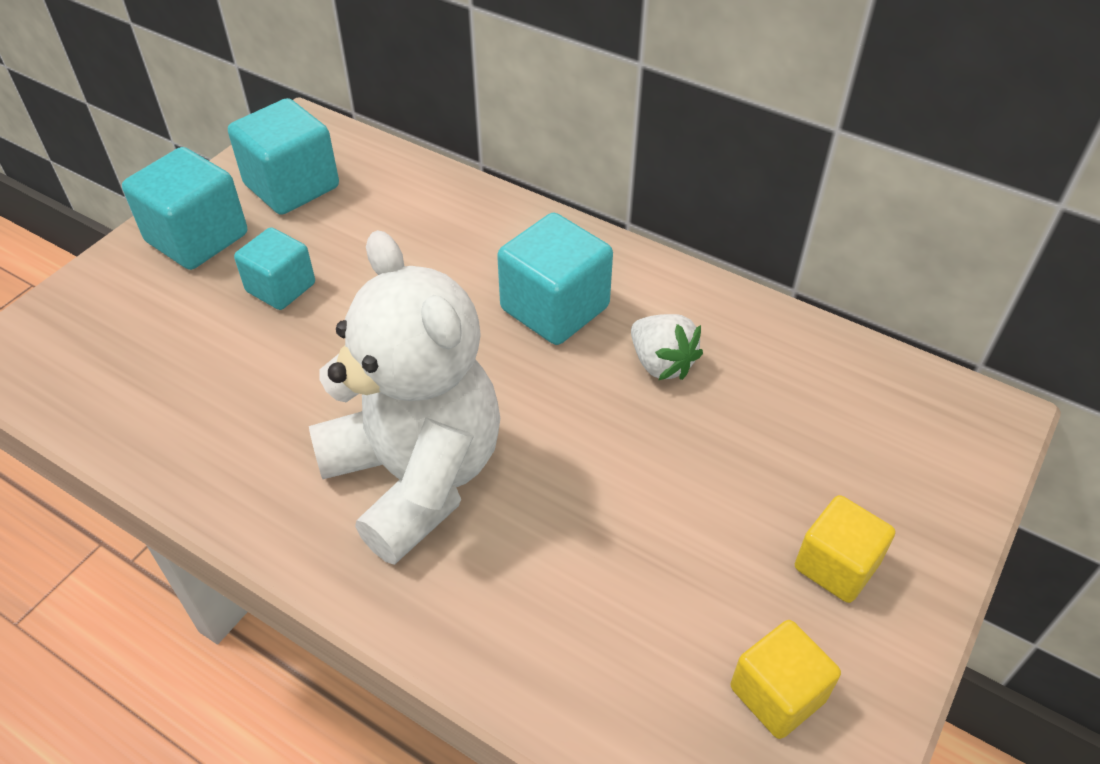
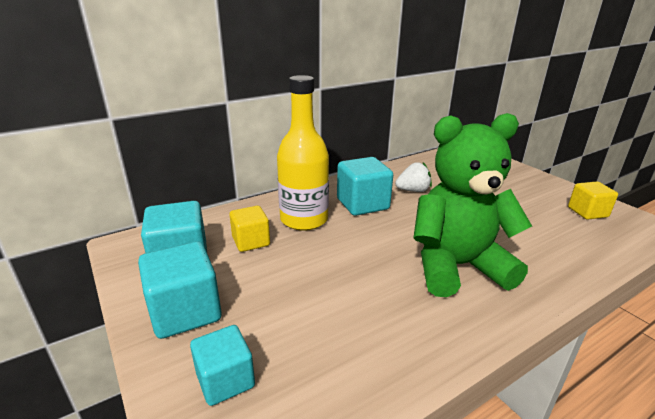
camera: 65 degrees left, 20 degrees down
turquoise cube [234,227,315,310] -> turquoise cube moved to [190,325,255,406]
white teddy bear [309,230,500,565] -> green teddy bear [413,113,532,297]
yellow cube [795,495,895,603] -> yellow cube moved to [230,206,270,252]
none -> yellow bottle [277,75,329,231]

